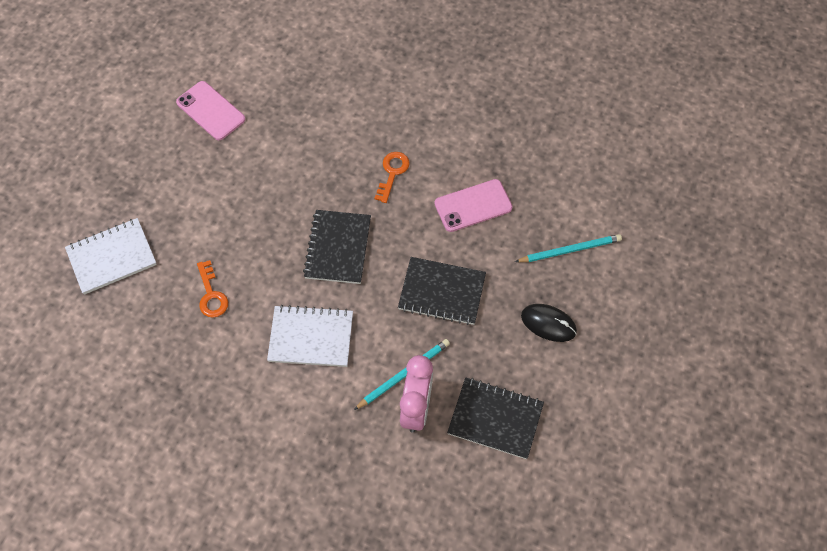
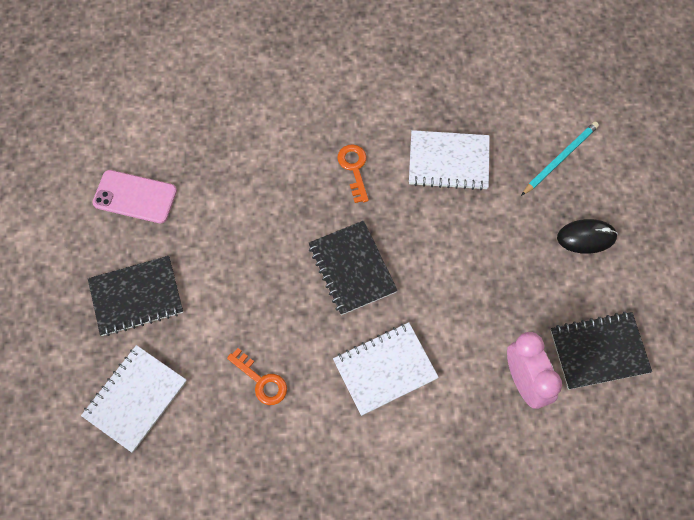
camera: 30 degrees left, 5 degrees up
turquoise pencil [354,339,450,410] -> none
black notebook [398,257,486,325] -> black notebook moved to [88,256,183,336]
pink phone [434,179,513,232] -> white notebook [409,130,490,190]

